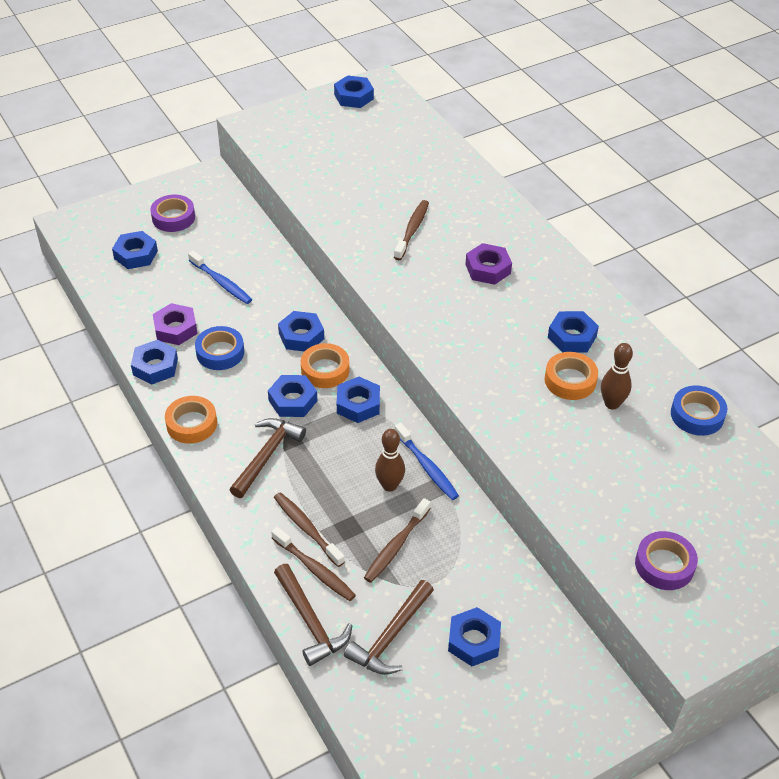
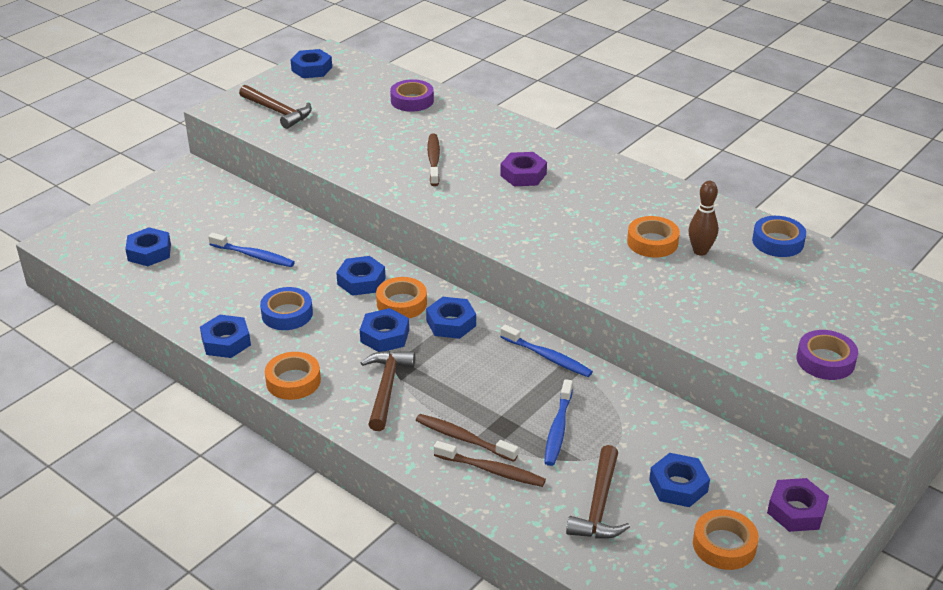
camera: 20 degrees left, 10 degrees down
purple tape [150,195,195,232] -> purple tape moved to [390,79,434,112]
purple nut [153,303,197,345] -> purple nut moved to [767,478,829,532]
brown hammer [274,564,352,666] -> brown hammer moved to [239,85,312,129]
brown toothbrush [364,498,431,583] -> blue toothbrush [544,379,573,466]
brown bowling pin [375,429,405,492] -> none
blue nut [548,311,599,353] -> none
none -> orange tape [693,509,759,570]

